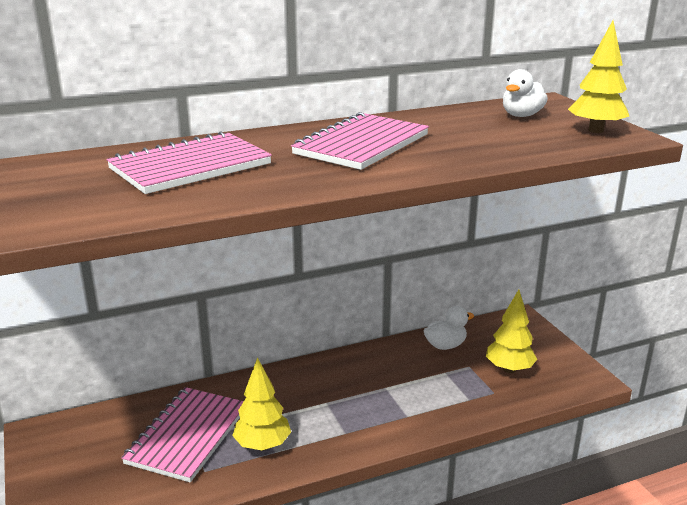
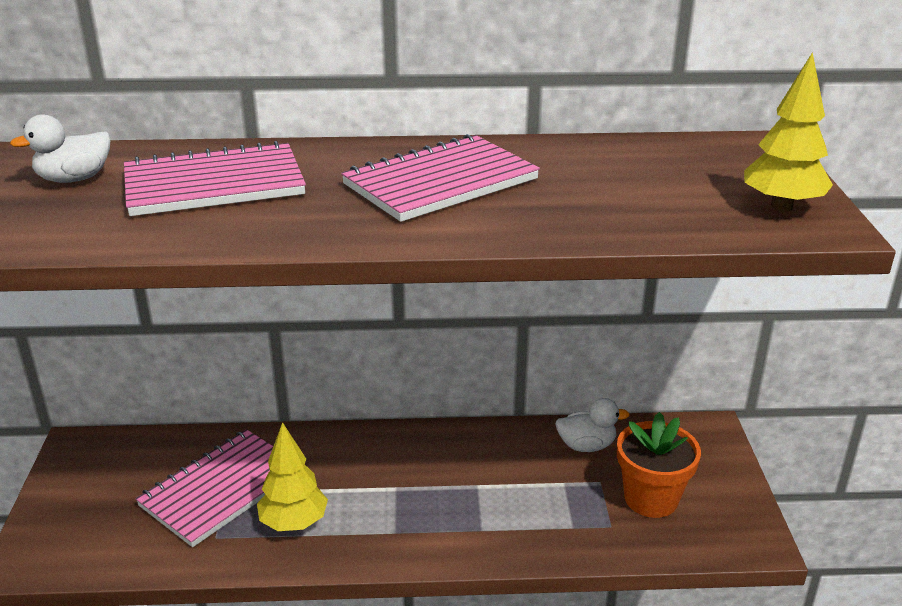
camera: 20 degrees right, 5 degrees up
yellow tree [486,290,537,373] -> orange flower pot [617,412,701,518]
white duck [503,69,548,117] -> white duck moved to [10,114,110,183]

